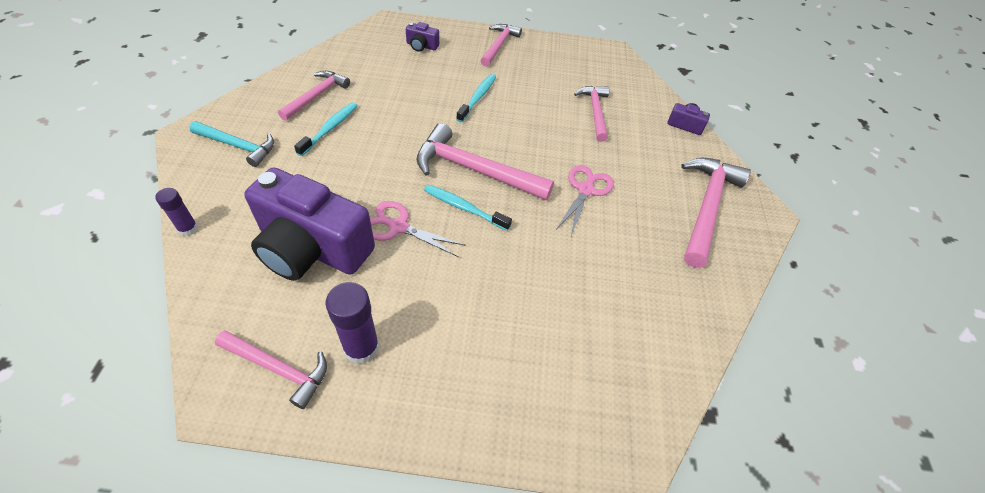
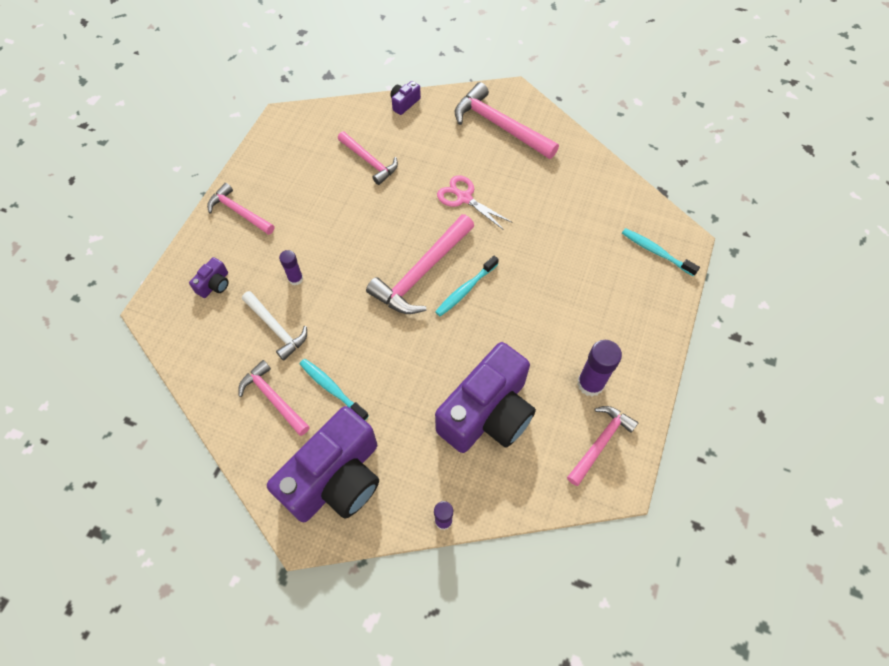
camera: 70 degrees left, 10 degrees up
turquoise hammer [189,121,274,167] -> purple camera [267,406,379,522]
pink scissors [370,201,466,257] -> none
turquoise toothbrush [456,74,496,122] -> turquoise toothbrush moved to [622,228,700,277]
pink hammer [574,86,609,142] -> pink hammer turned 150 degrees counterclockwise [338,132,398,185]
none -> white hammer [242,291,307,361]
none -> purple glue stick [279,250,303,285]

